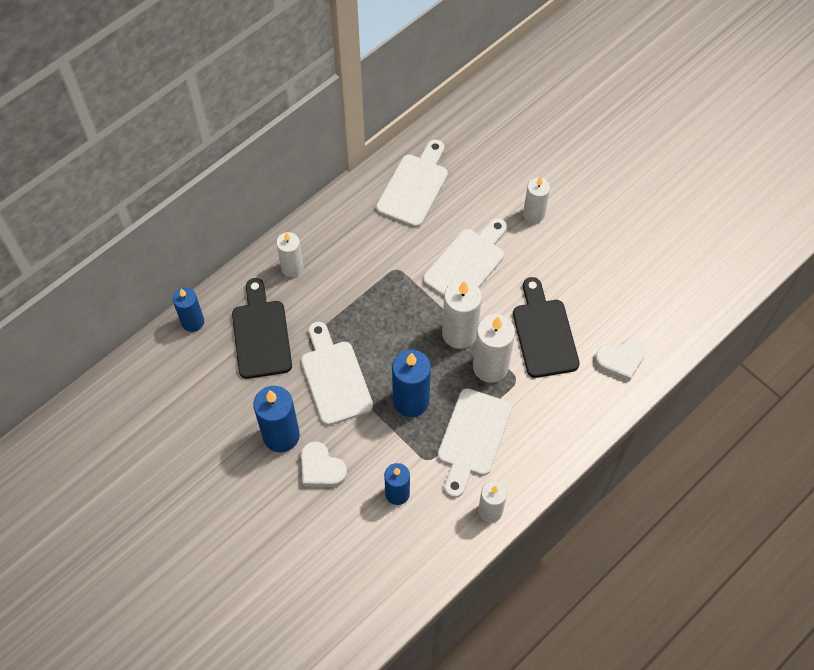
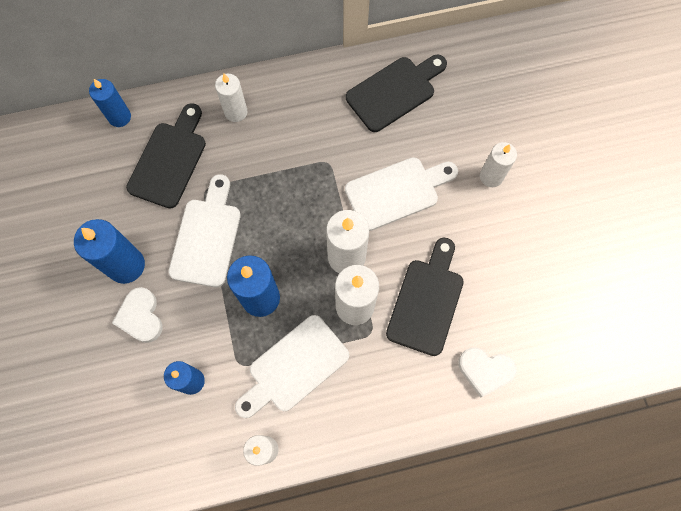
camera: 30 degrees right, 10 degrees up
white cutting board [376,140,448,227] -> black cutting board [346,55,447,132]

